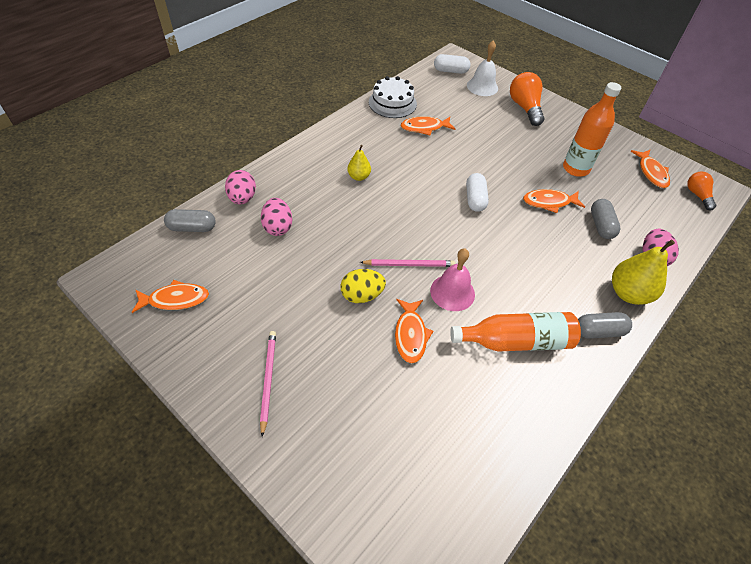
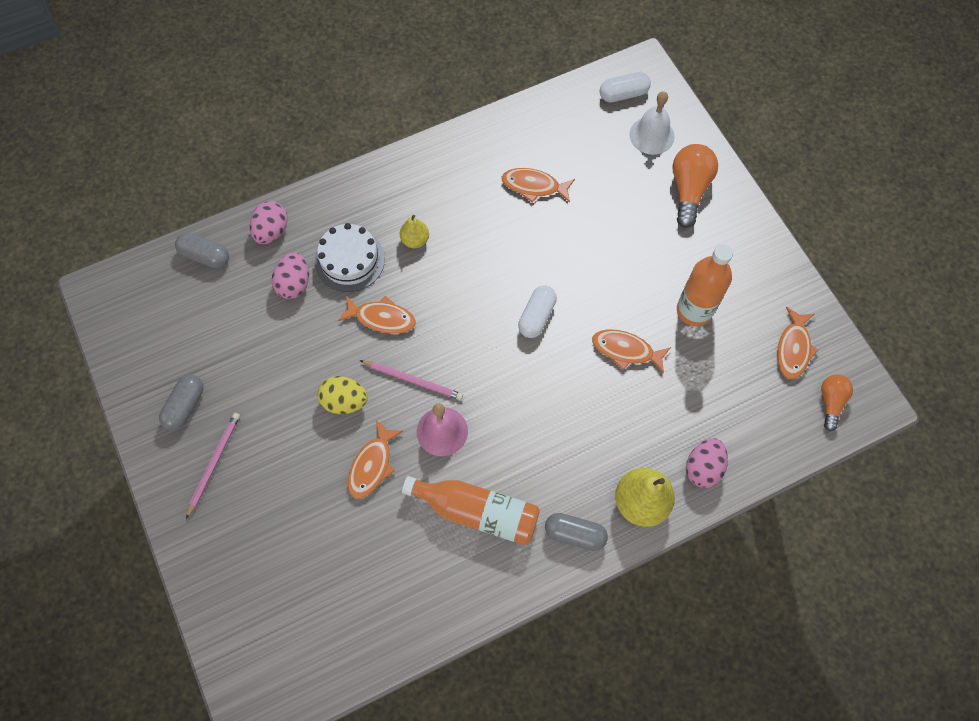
camera: 25 degrees right, 15 degrees up
orange fish [132,280,209,313] -> orange fish moved to [338,296,416,334]
white cake [369,76,417,118] -> white cake moved to [315,223,385,292]
white capsule [434,54,470,74] -> white capsule turned 45 degrees counterclockwise [600,72,651,103]
grey capsule [591,199,620,239] -> grey capsule moved to [159,374,203,431]

